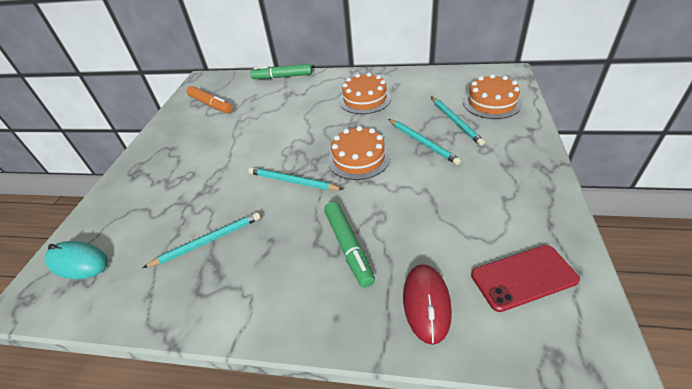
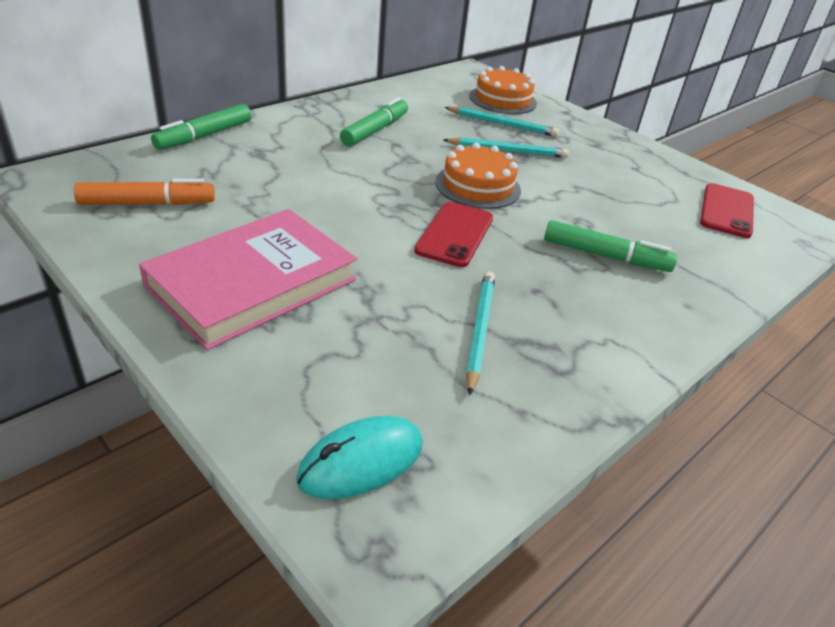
camera: 60 degrees left, 5 degrees down
turquoise pencil [248,167,344,190] -> red phone [414,202,493,267]
orange cake [339,73,391,114] -> green marker [340,97,408,147]
red mouse [403,264,452,345] -> none
none -> pink book [139,209,357,350]

